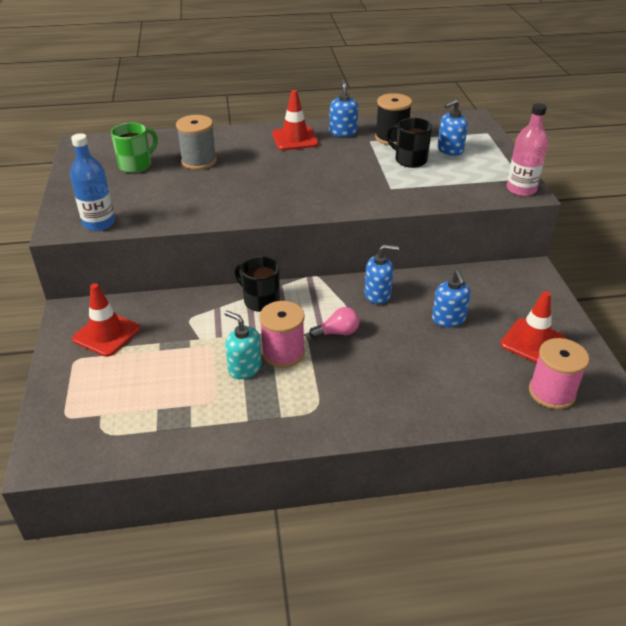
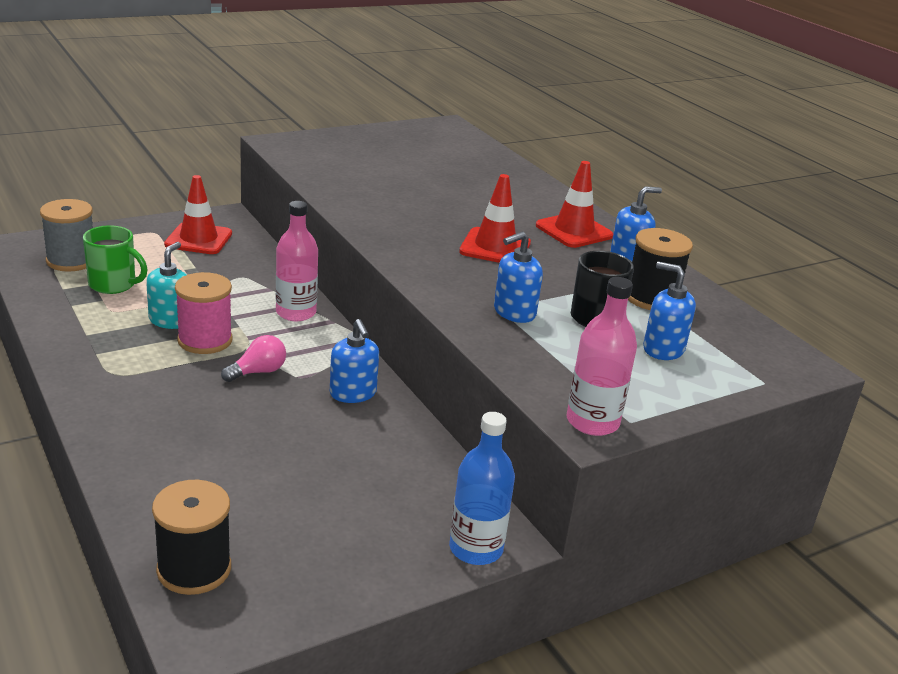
camera: 65 degrees right, 10 degrees down
blue bottle [70,133,115,231] -> blue bottle moved to [449,412,515,565]
green mug [111,123,158,173] -> green mug moved to [83,225,148,294]
grey spool [176,115,217,170] -> grey spool moved to [40,199,93,272]
black mug [234,256,280,312] -> pink bottle [276,201,318,321]
pink light bulb [309,307,360,339] -> pink light bulb turned 90 degrees counterclockwise [221,335,286,382]
blue soap dispenser [432,270,471,327] -> blue soap dispenser moved to [494,232,543,323]
red traffic cone [500,291,566,363] -> red traffic cone moved to [459,174,531,263]
pink spool [529,338,589,409] -> black spool [152,480,231,595]

